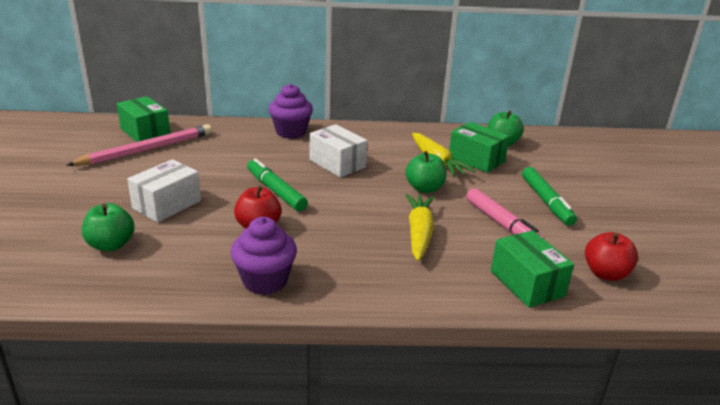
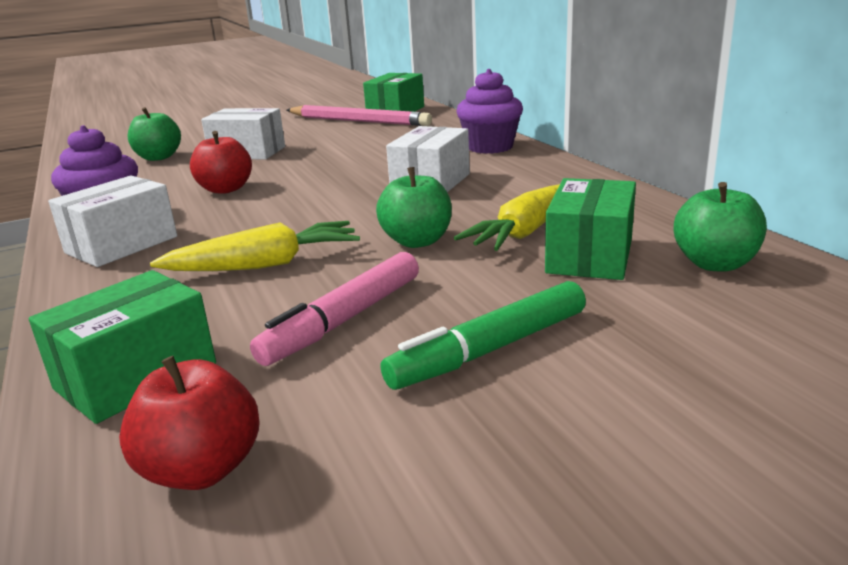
camera: 70 degrees right, 5 degrees down
green marker [247,158,308,211] -> none
none -> white box [48,175,177,267]

